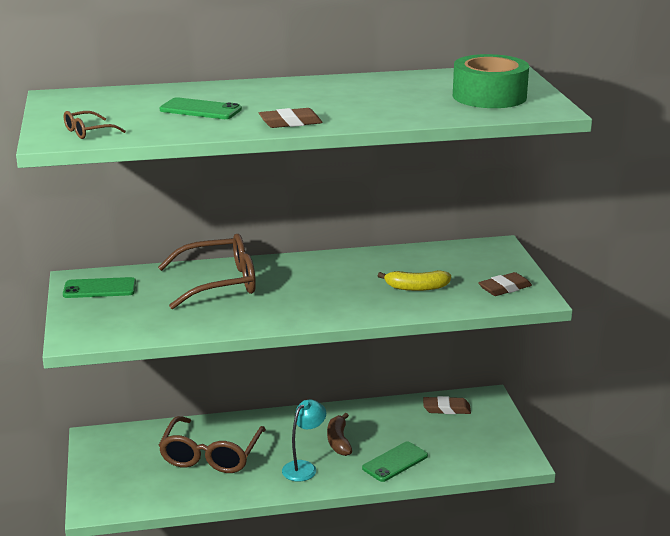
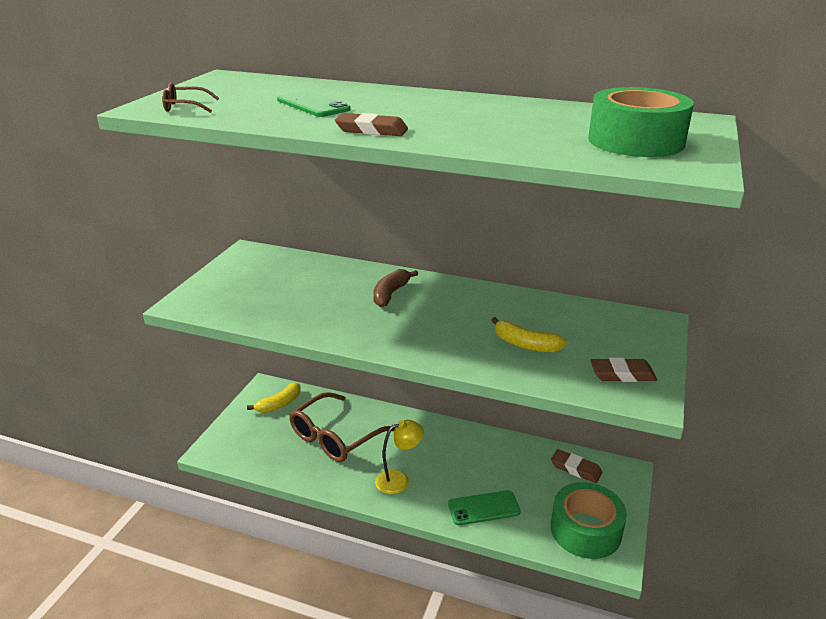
camera: 30 degrees right, 5 degrees up
green phone [63,277,136,298] -> none
brown glasses [158,234,256,309] -> none
turquoise lamp [282,399,326,482] -> yellow lamp [375,420,424,494]
brown banana [327,413,352,456] -> brown banana moved to [373,269,418,307]
none -> yellow banana [247,382,301,413]
none -> green tape [551,482,627,559]

